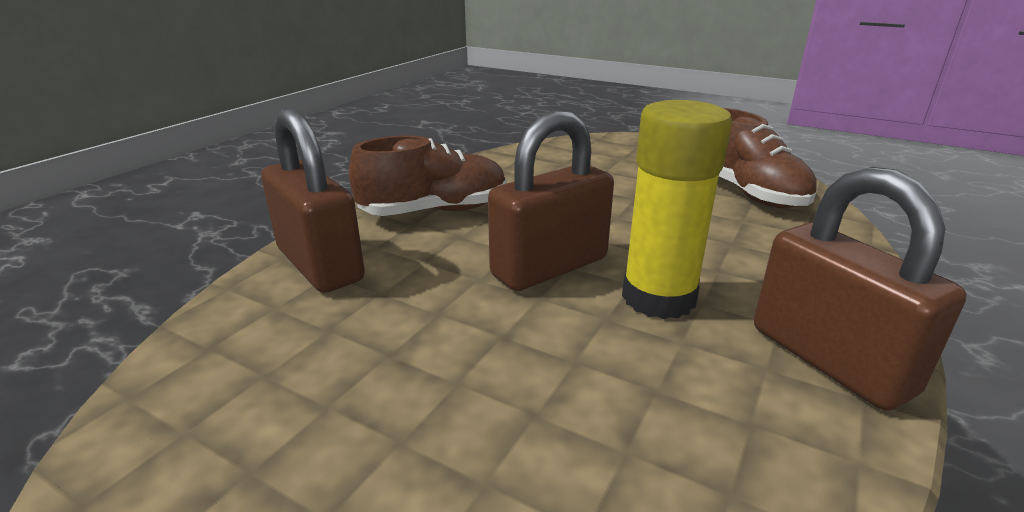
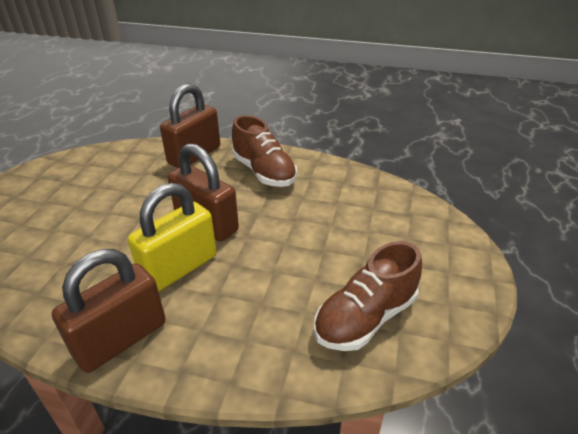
camera: 75 degrees right, 10 degrees up
yellow glue stick [622,100,732,319] -> yellow padlock [128,183,217,292]

